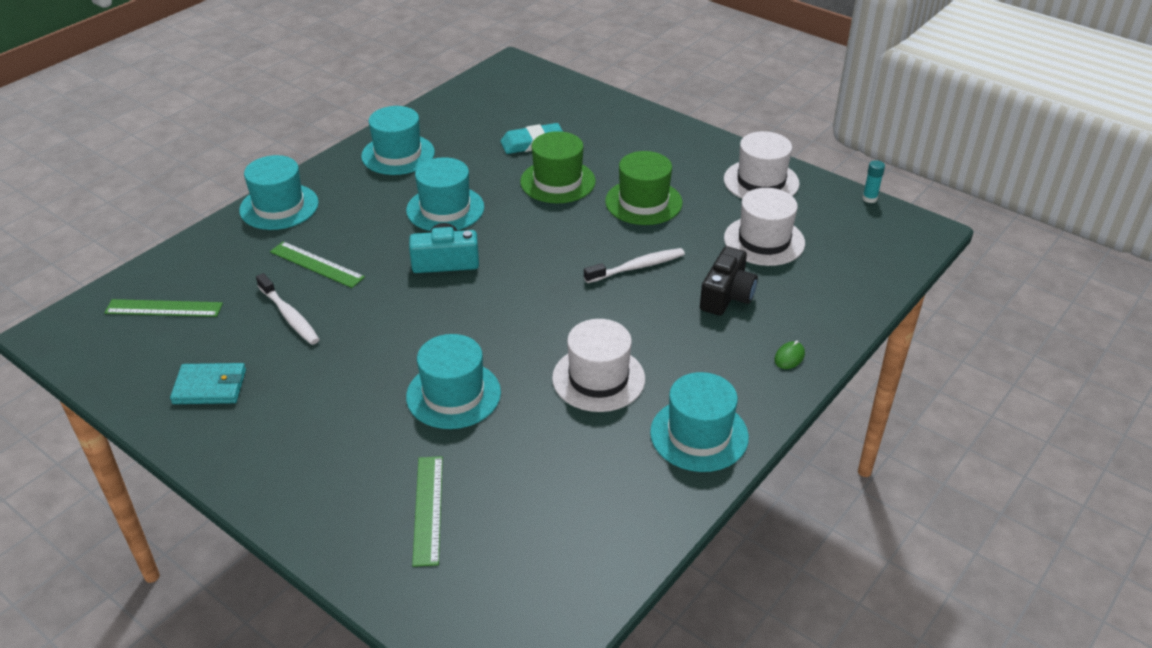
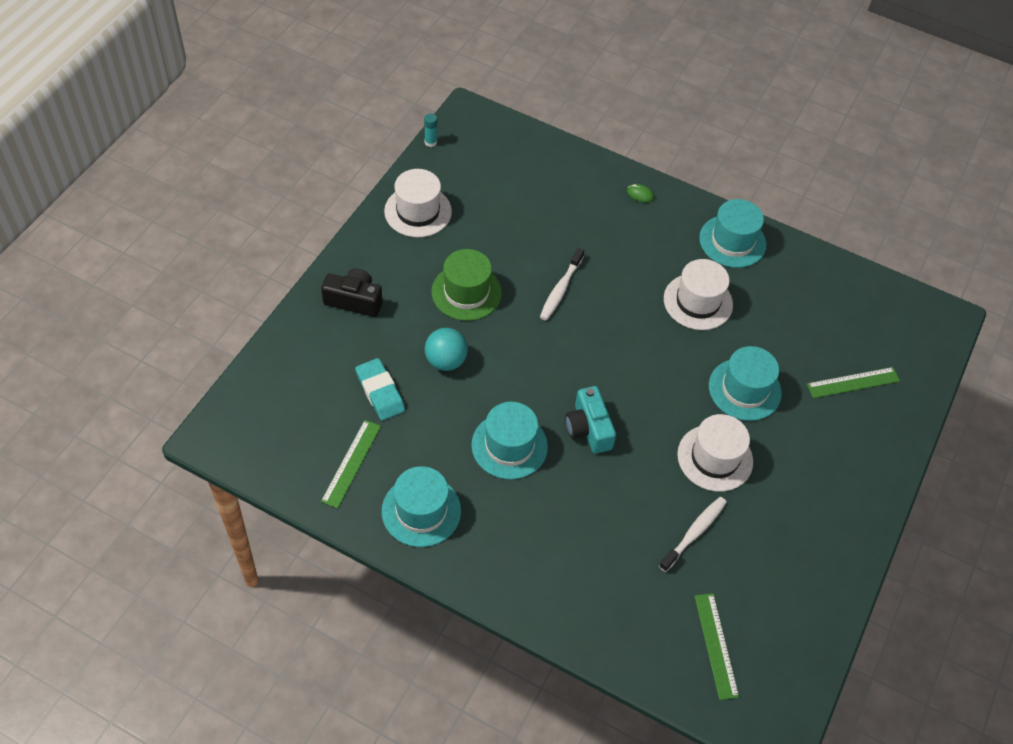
camera: 105 degrees left, 15 degrees up
turquoise wallet [170,363,246,404] -> none
turquoise hat [239,155,319,230] -> none
green ruler [270,241,365,288] -> green ruler moved to [321,420,381,508]
green hat [520,131,596,203] -> turquoise ball [425,328,468,371]
white toothbrush [584,248,685,283] -> white toothbrush turned 120 degrees counterclockwise [540,248,584,321]
black camera [700,246,758,316] -> black camera moved to [321,268,382,317]
white hat [724,188,805,266] -> white hat moved to [677,414,753,492]

